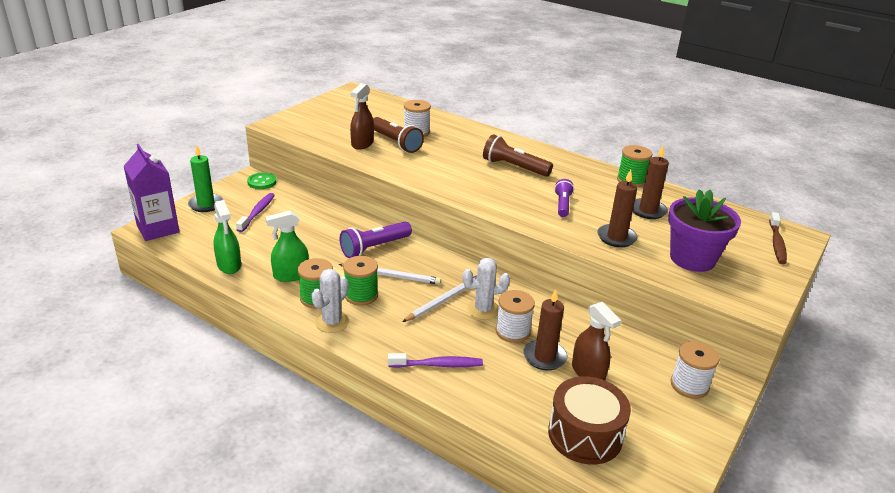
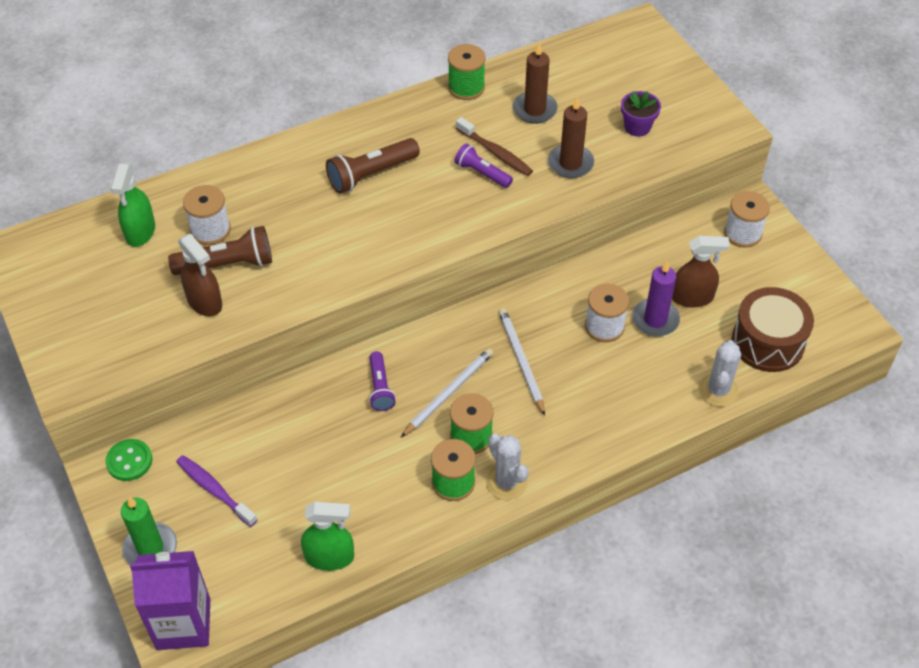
camera: 60 degrees left, 20 degrees up
green spray bottle [265,211,309,282] -> green spray bottle moved to [110,164,155,247]
purple flashlight [340,222,412,258] -> purple flashlight [369,351,396,411], size x0.64
purple toothbrush [388,353,483,368] -> none
white cactus [462,258,510,320] -> white cactus moved to [699,340,741,407]
brown candle [523,289,568,371] -> purple candle [632,261,680,337]
purple flower pot [668,189,741,272] -> purple flower pot [621,91,661,137], size x0.53
brown toothbrush [769,212,787,264] -> brown toothbrush moved to [456,117,533,176]

